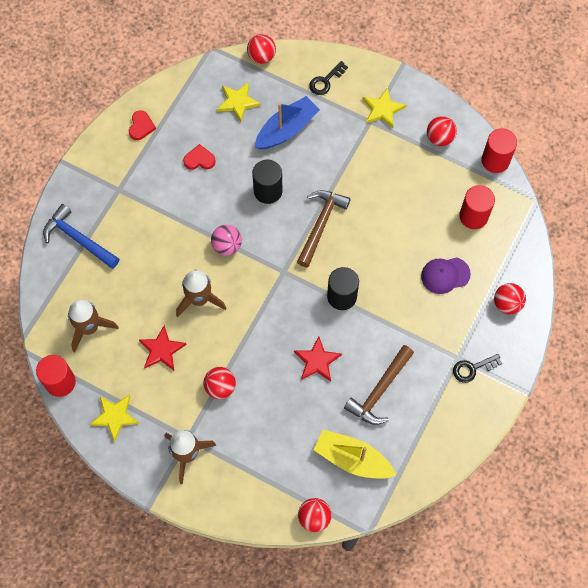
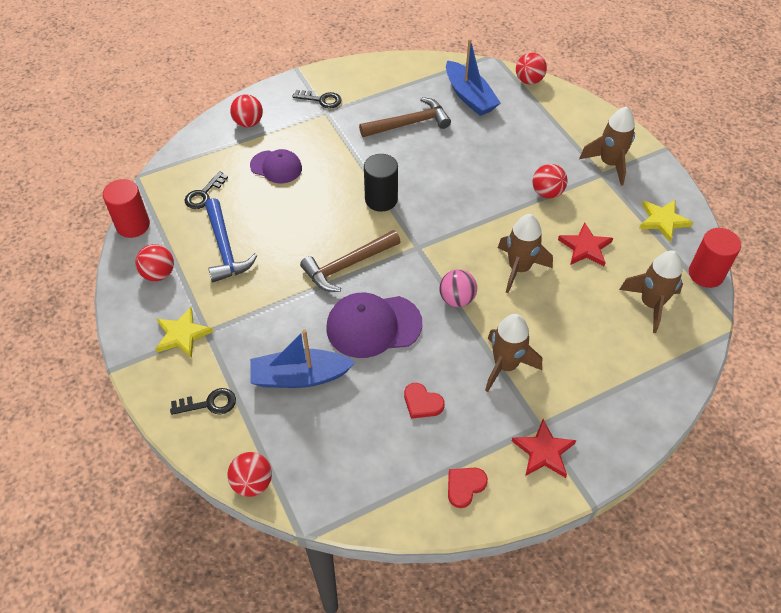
camera: 145 degrees left, 15 degrees down
blue hammer [43,204,120,269] -> blue hammer moved to [205,198,258,282]
yellow star [217,82,261,122] -> none
black cylinder [252,160,283,204] -> purple cap [326,293,422,358]
red star [294,336,342,382] -> red star moved to [512,419,576,478]
yellow boat [314,430,396,479] -> blue boat [446,39,501,116]
red cylinder [459,185,495,229] -> black key [185,171,228,209]
none -> brown rocket [485,314,542,392]

